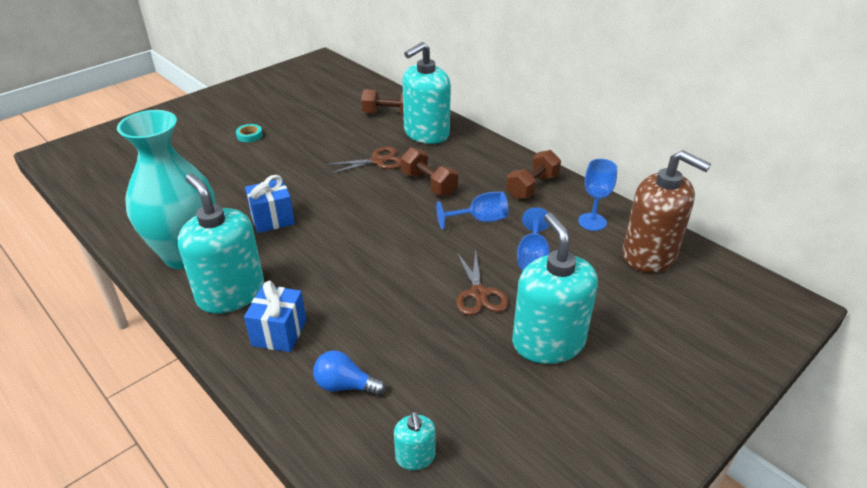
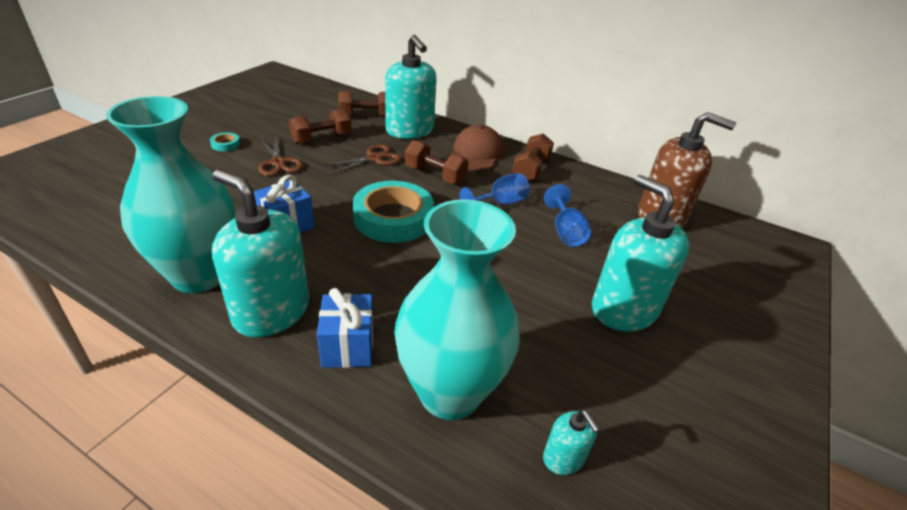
camera: 20 degrees left, 0 degrees up
blue light bulb [313,351,386,396] -> turquoise vase [394,199,520,420]
turquoise soap dispenser [402,42,451,144] -> turquoise soap dispenser turned 60 degrees counterclockwise [385,35,437,139]
brown scissors [456,250,508,315] -> brown scissors moved to [258,137,303,176]
blue goblet [578,159,617,231] -> none
none -> brown dumbbell [289,108,352,144]
none -> turquoise tape [353,181,434,243]
none -> brown cap [451,125,504,170]

